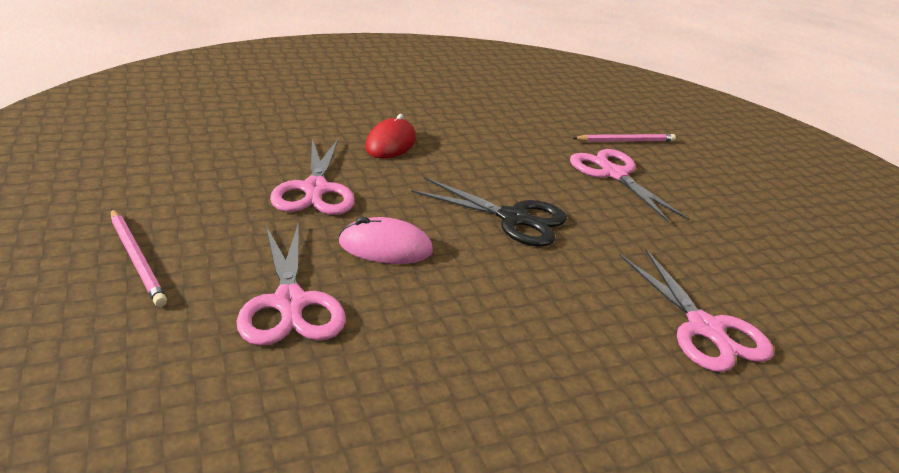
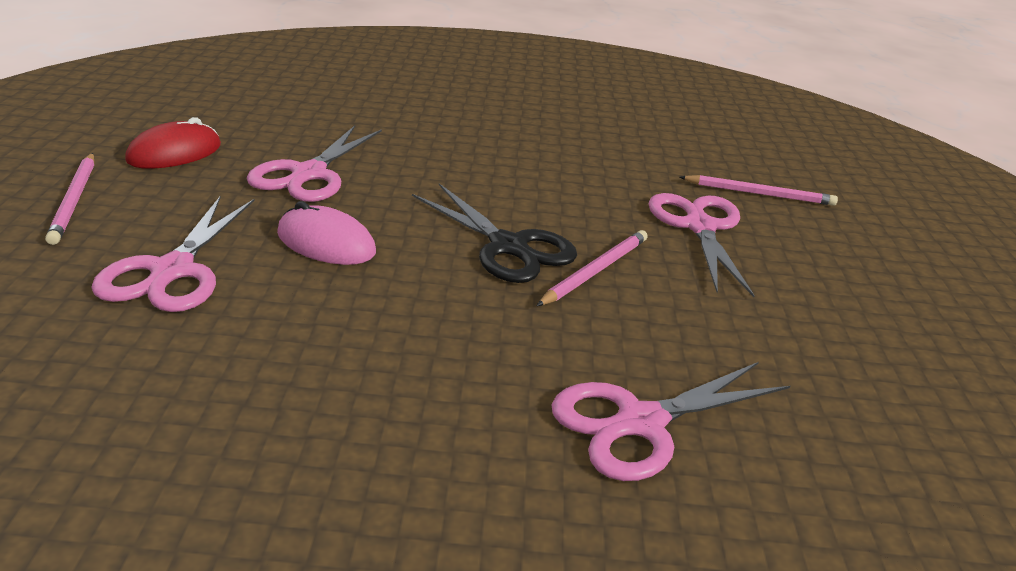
camera: 25 degrees right, 0 degrees up
red mouse [365,114,416,159] -> red mouse moved to [125,117,221,169]
pink scissors [620,249,774,372] -> pink scissors turned 60 degrees clockwise [552,362,790,481]
none -> pink pencil [537,230,648,306]

